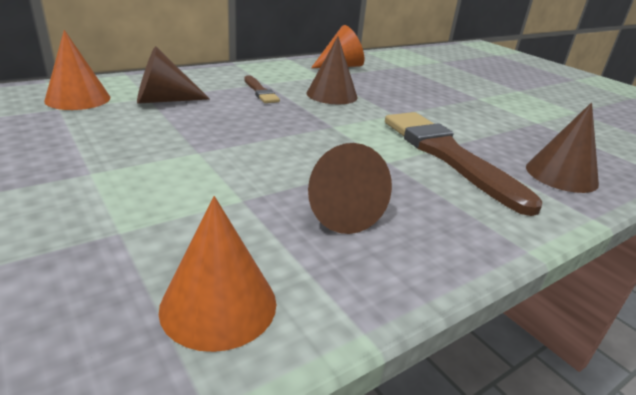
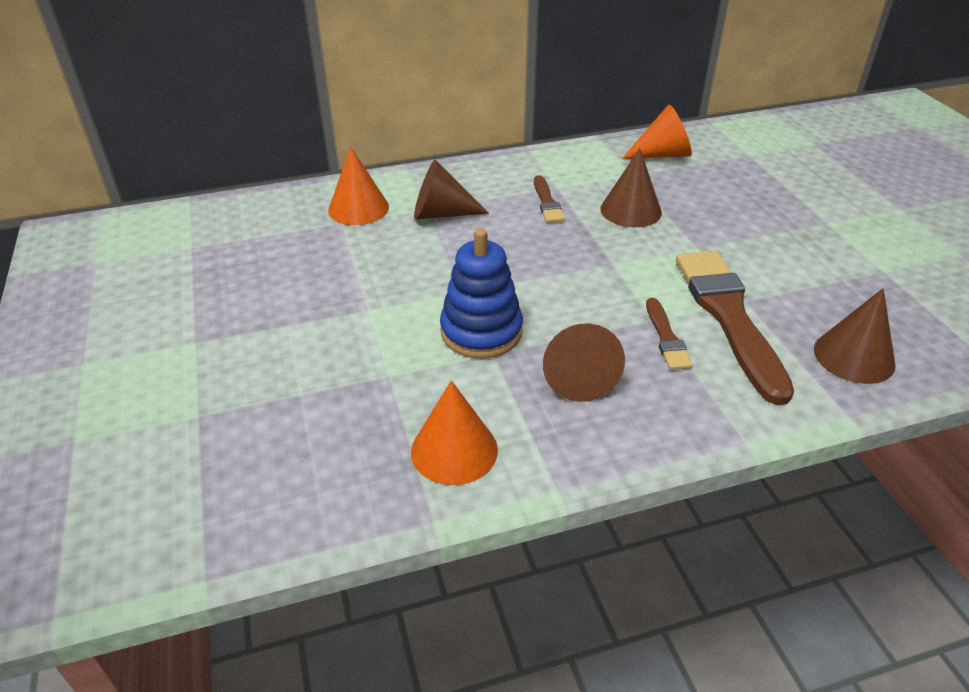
camera: 20 degrees right, 10 degrees up
none -> blue stacking toy [440,229,523,359]
none -> brown brush [646,298,693,370]

